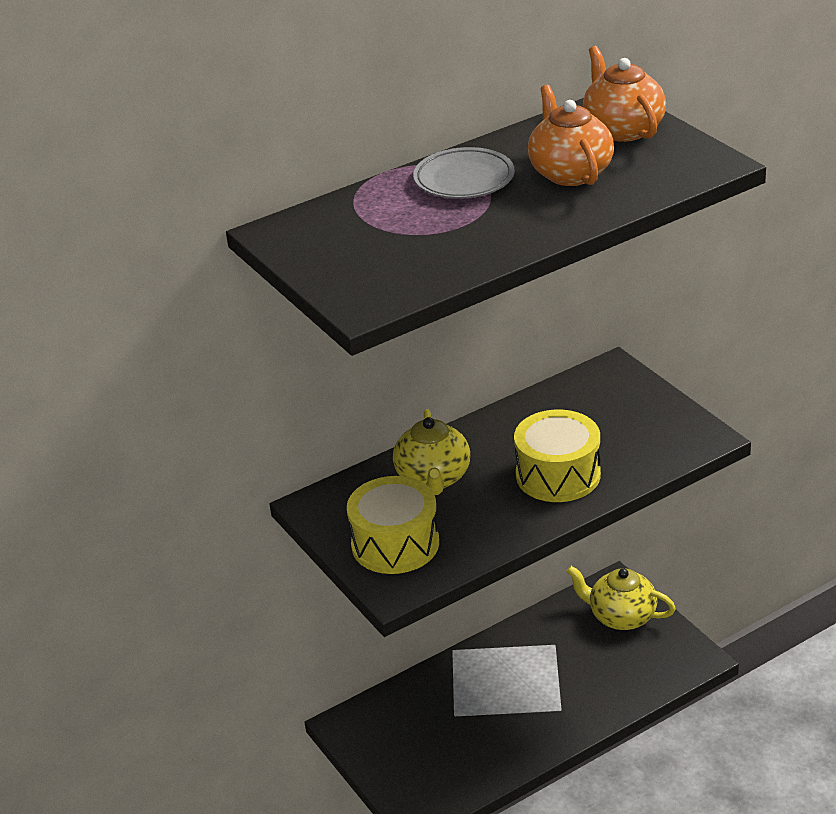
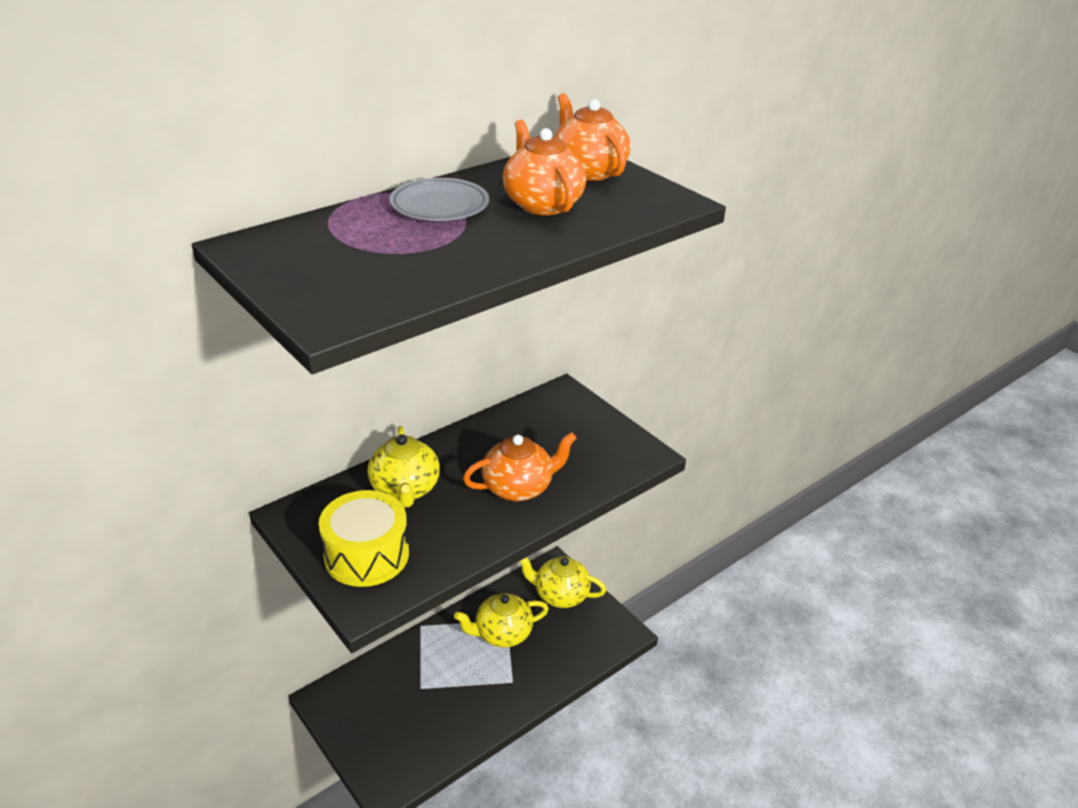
camera: 10 degrees left, 0 degrees up
yellow drum [514,410,601,502] -> orange teapot [463,432,577,501]
none -> yellow teapot [454,593,549,648]

